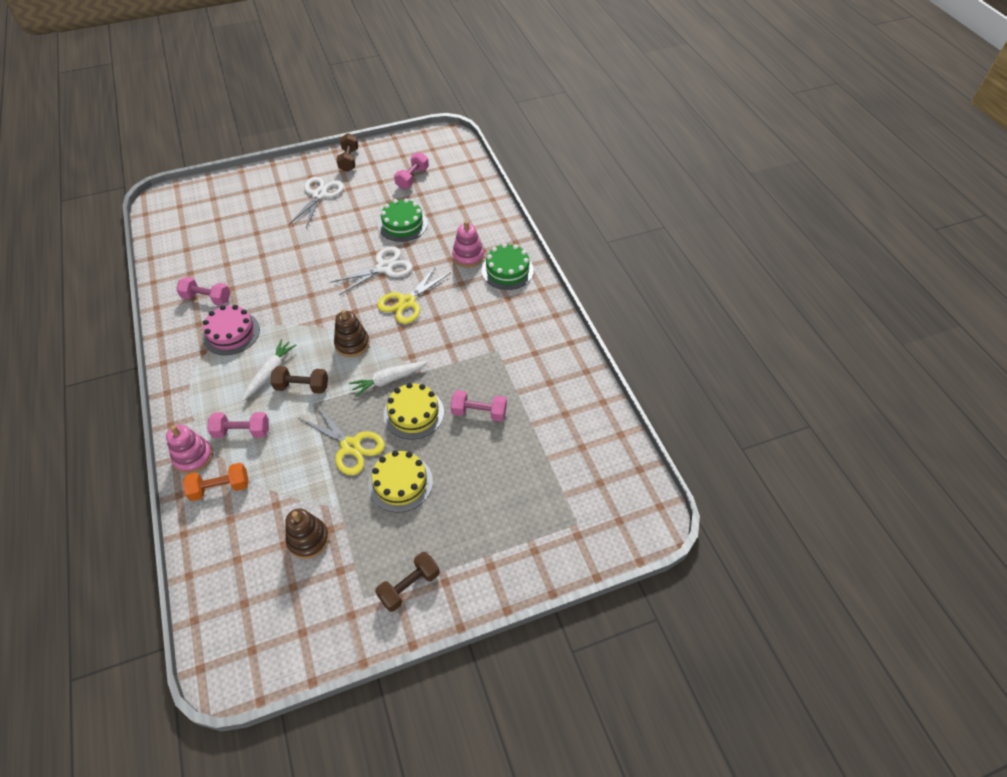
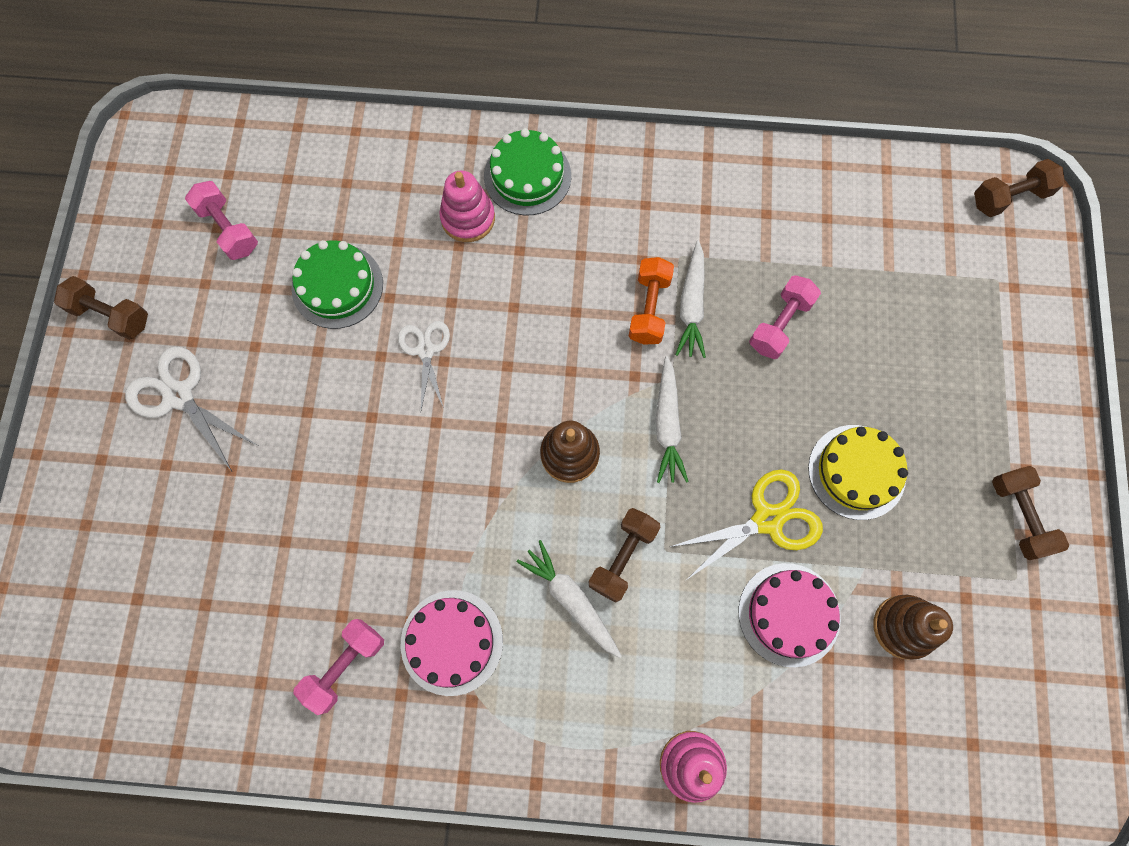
camera: 65 degrees left, 20 degrees up
orange dumbbell [183,463,249,501] -> orange dumbbell moved to [629,257,674,345]
pink dumbbell [207,412,269,438] -> none
white scissors [330,247,412,295] -> white scissors [398,321,450,410], size x0.66
yellow scissors [377,266,450,324] -> none
yellow cake [383,383,444,439] -> none
none -> white carrot [675,240,706,358]
none -> pink cake [739,563,841,667]
none -> brown dumbbell [974,159,1065,217]

